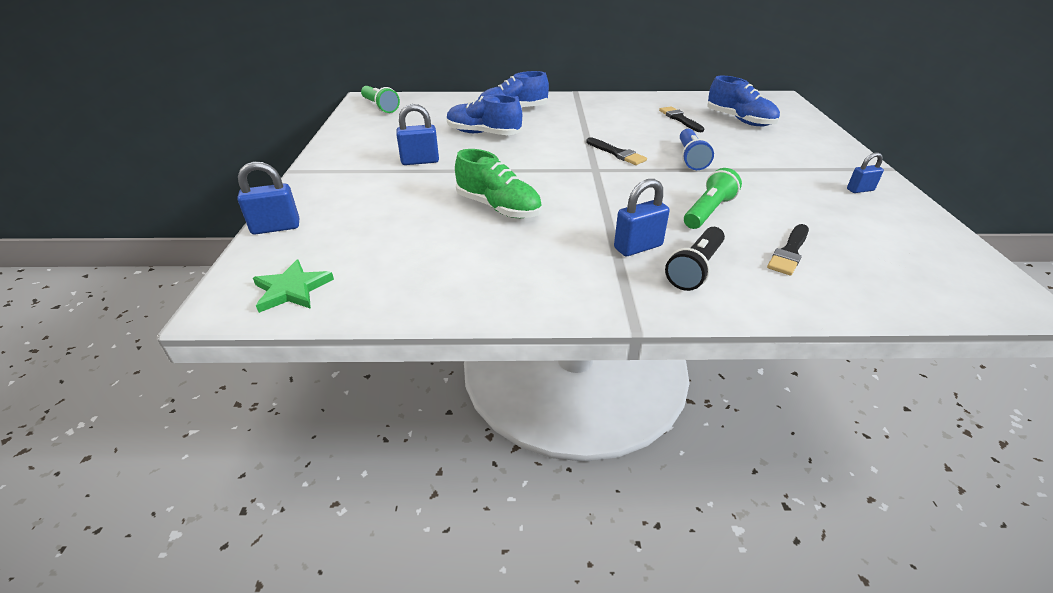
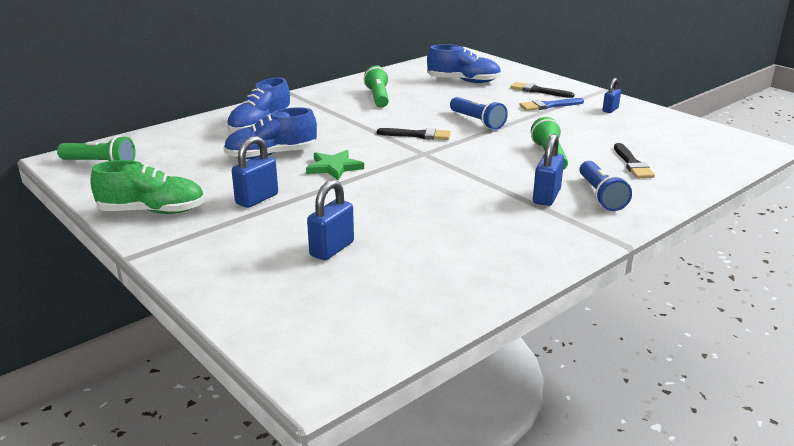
camera: 40 degrees left, 10 degrees down
blue padlock [237,162,299,234] -> blue padlock moved to [307,180,354,260]
green star [253,259,334,313] -> green star moved to [306,150,364,180]
green shoe [455,149,542,218] -> green shoe moved to [90,160,205,214]
black brush [659,106,705,132] -> black brush moved to [510,82,574,98]
black flashlight [665,227,725,291] -> blue flashlight [579,161,632,211]
none -> green flashlight [364,65,389,108]
none -> blue brush [520,98,584,111]

